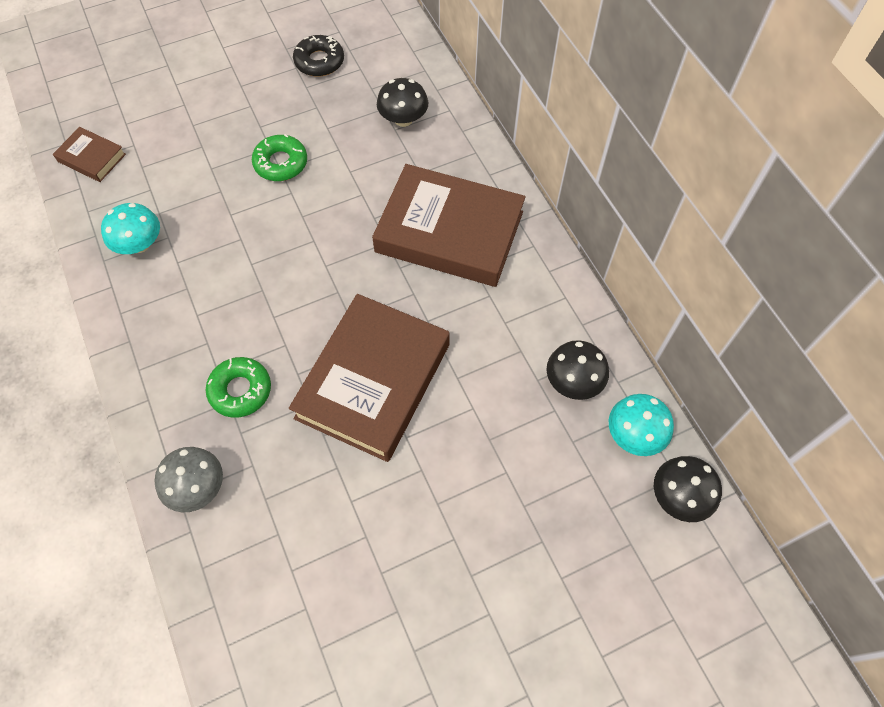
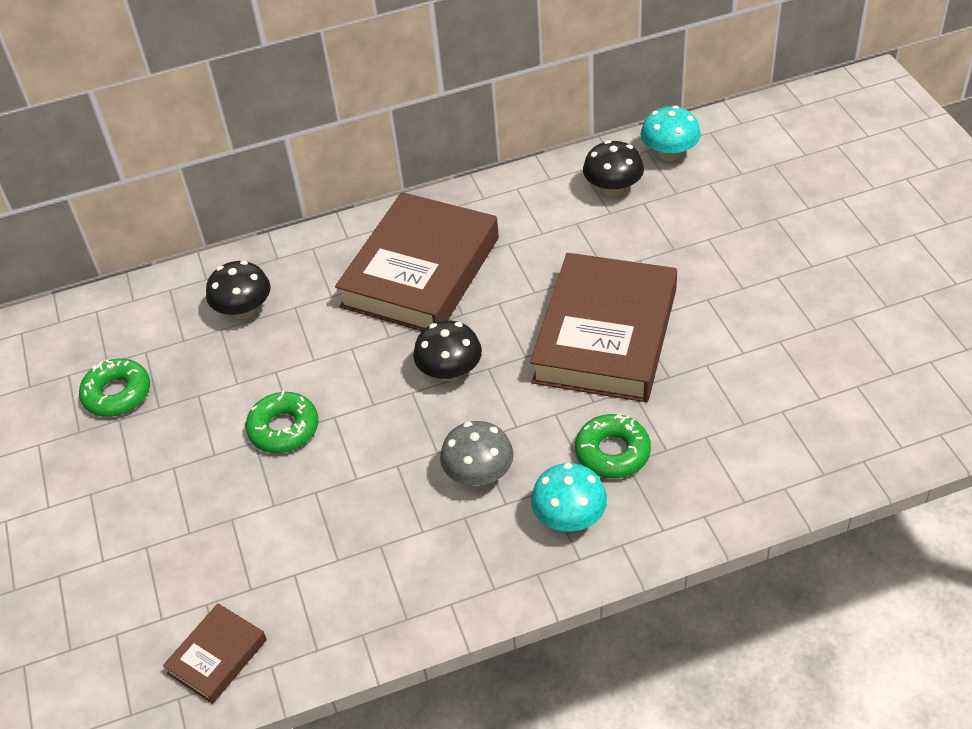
camera: 80 degrees left, 15 degrees down
turquoise mushroom [101,203,160,254] -> turquoise mushroom moved to [531,463,607,532]
grey mushroom [154,447,223,512] -> grey mushroom moved to [440,421,514,486]
brown book [289,294,450,462] -> brown book turned 75 degrees clockwise [530,253,677,402]
black donut [293,35,344,77] -> green donut [79,359,150,417]
black mushroom [654,456,722,522] -> black mushroom moved to [413,320,482,382]

